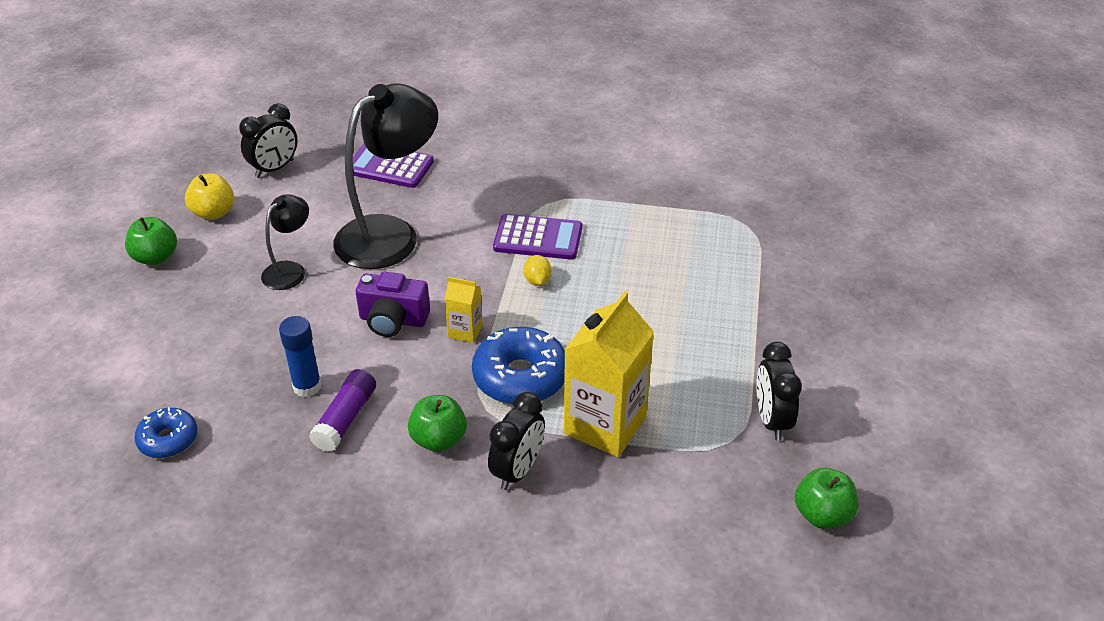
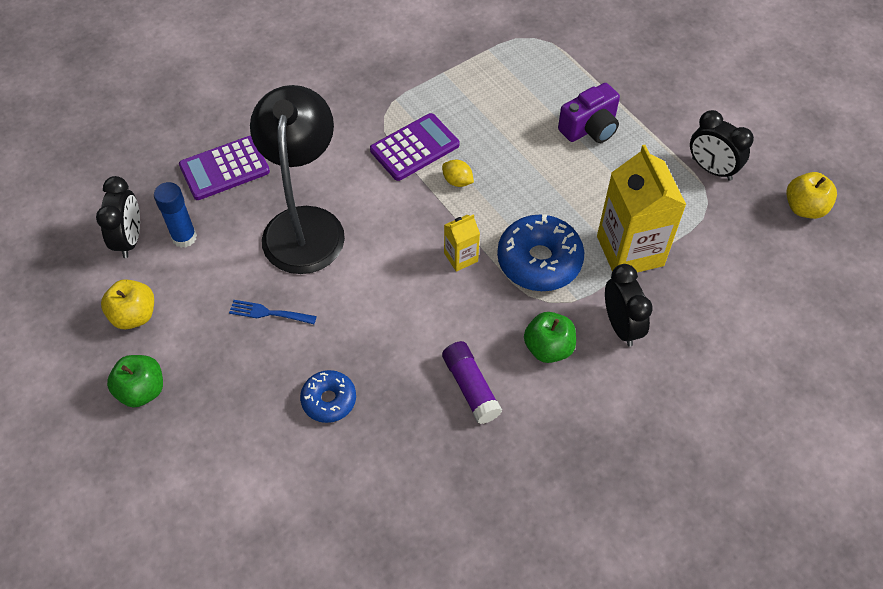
camera: 45 degrees left, 15 degrees up
blue donut [134,407,197,458] -> blue donut moved to [300,370,356,423]
black lamp [261,194,309,290] -> blue fork [229,300,317,324]
blue glue stick [279,316,322,397] -> blue glue stick moved to [154,182,197,248]
purple camera [356,272,430,337] -> purple camera moved to [558,83,620,143]
green apple [795,468,858,529] -> yellow apple [786,172,837,219]

